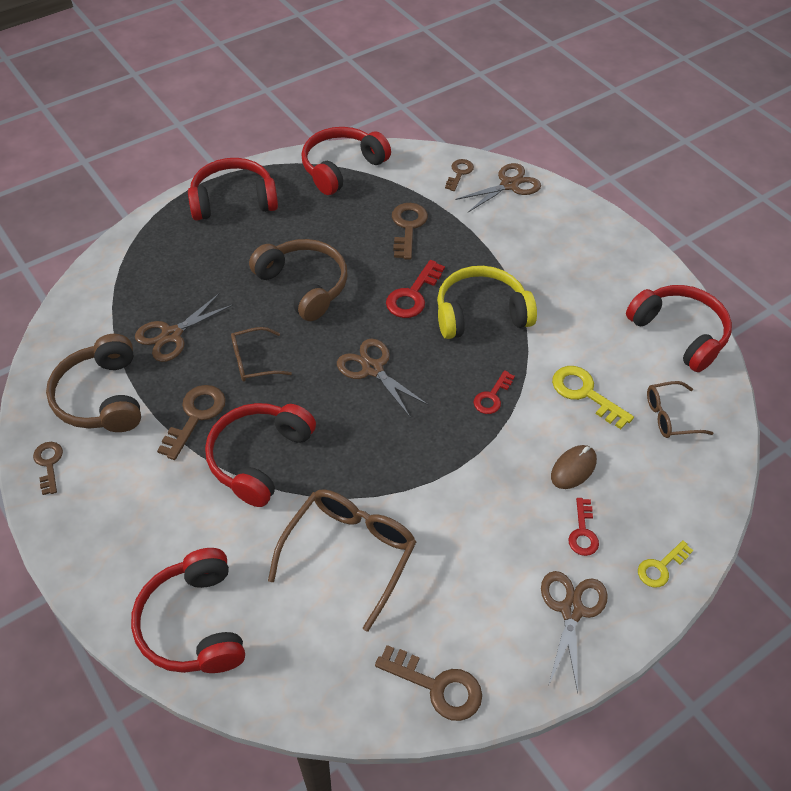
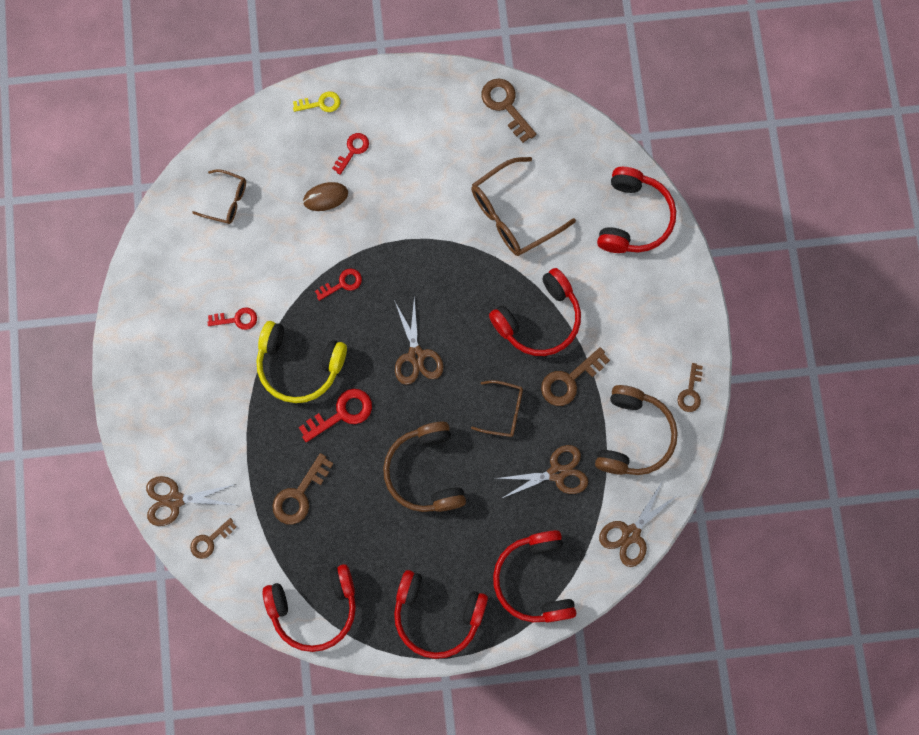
camera: 150 degrees left, 25 degrees up
brown scissors [541,571,608,693] -> brown scissors moved to [599,482,679,567]
yellow key [552,366,634,429] -> none
red headphones [626,285,732,372] -> red headphones moved to [493,530,576,623]
none -> red key [208,307,257,330]

